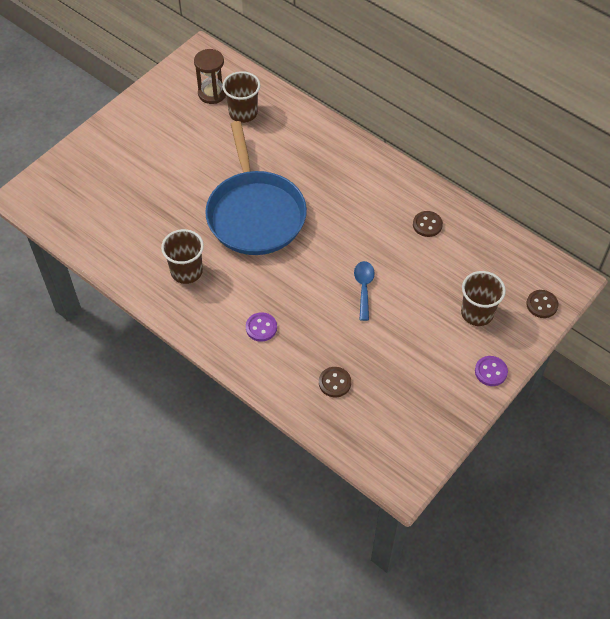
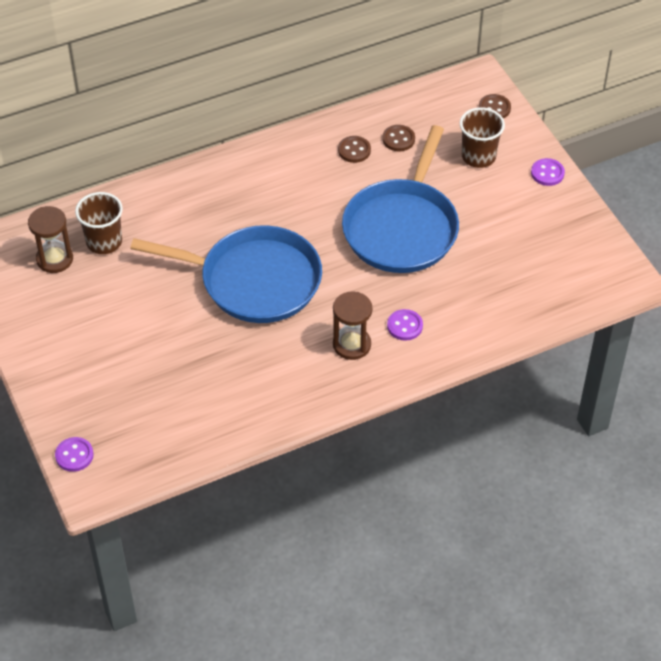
camera: 65 degrees left, 5 degrees down
brown cup [161,229,204,284] -> none
brown button [319,367,351,397] -> brown button moved to [383,125,415,151]
blue spoon [354,261,375,321] -> blue pan [342,125,459,273]
none -> purple button [55,437,94,472]
none -> brown hourglass [333,291,372,360]

